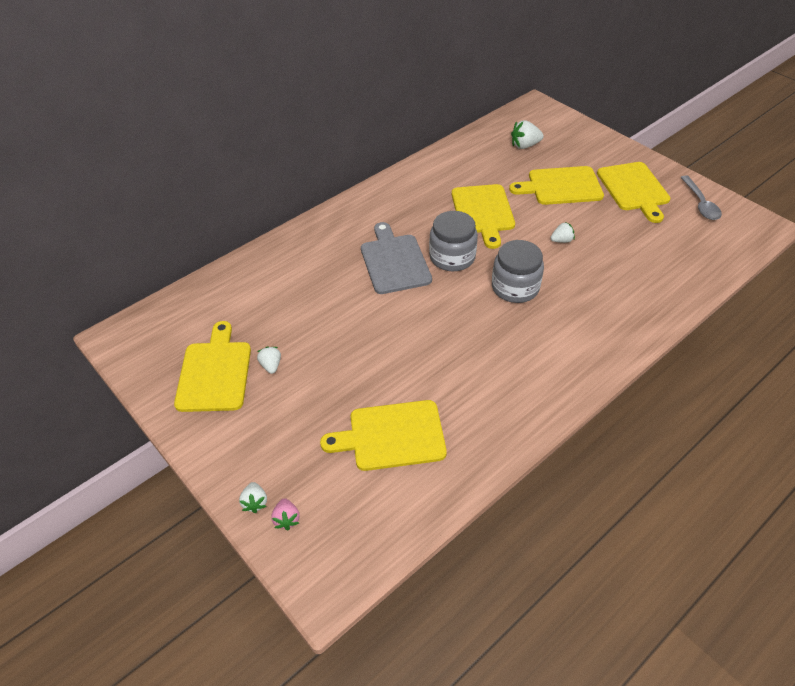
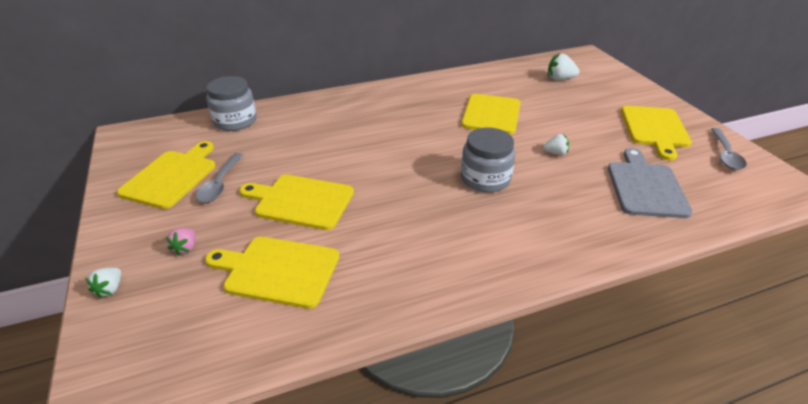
camera: 20 degrees right, 10 degrees down
white strawberry [257,346,281,374] -> grey spoon [196,153,243,203]
pink strawberry [271,498,300,530] -> pink strawberry moved to [165,228,195,256]
grey cutting board [361,222,432,294] -> grey cutting board moved to [608,148,693,218]
grey jar [429,211,478,271] -> grey jar moved to [206,76,257,131]
yellow cutting board [509,166,604,205] -> yellow cutting board moved to [239,175,354,230]

